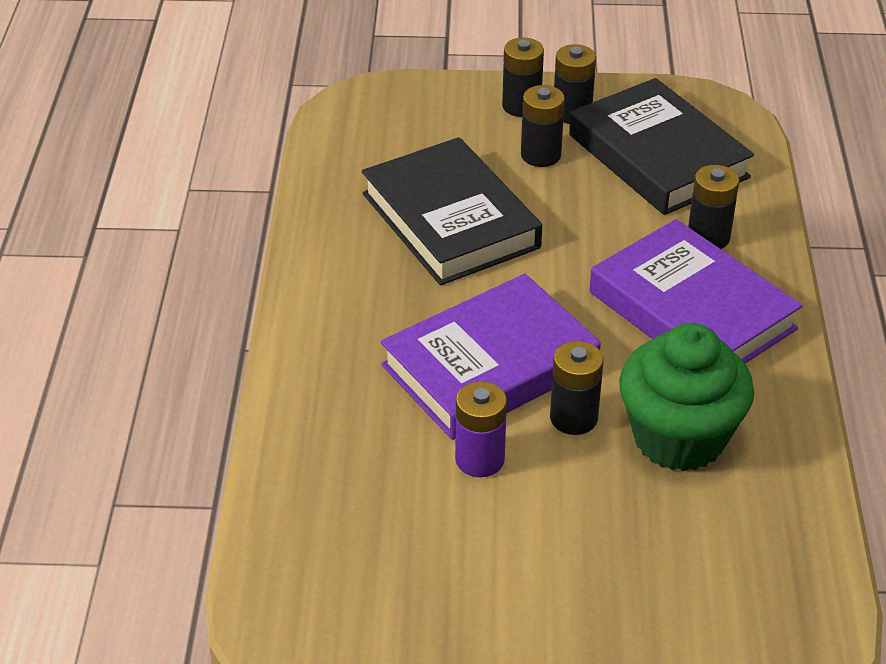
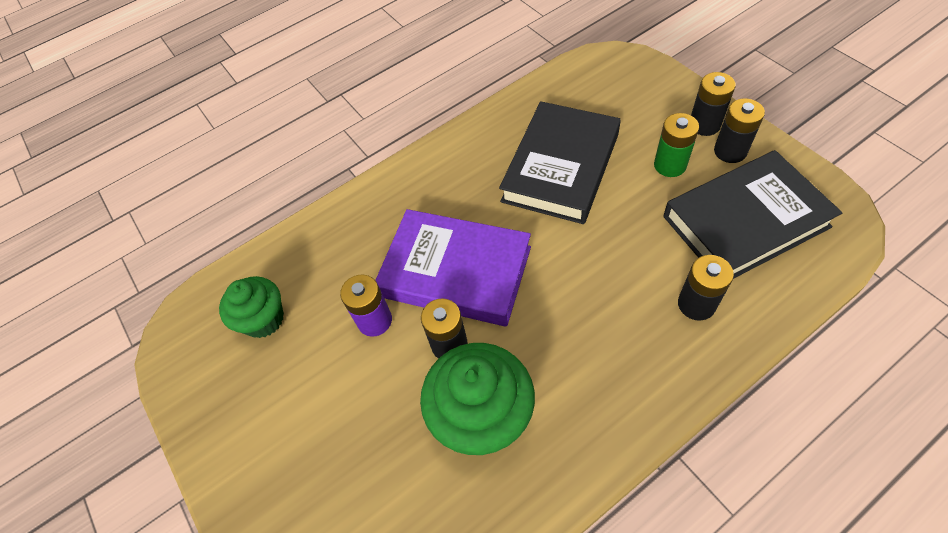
camera: 60 degrees right, 15 degrees up
black battery [521,85,565,167] -> green battery [654,113,699,177]
black book [569,78,754,215] -> black book turned 45 degrees clockwise [663,150,842,279]
purple book [590,219,802,363] -> none
none -> green cupcake [219,276,284,338]

